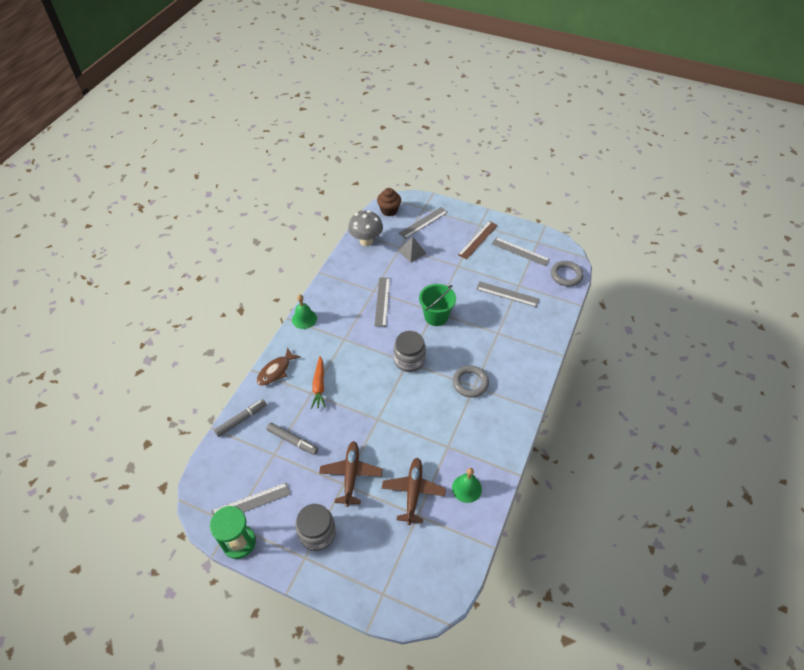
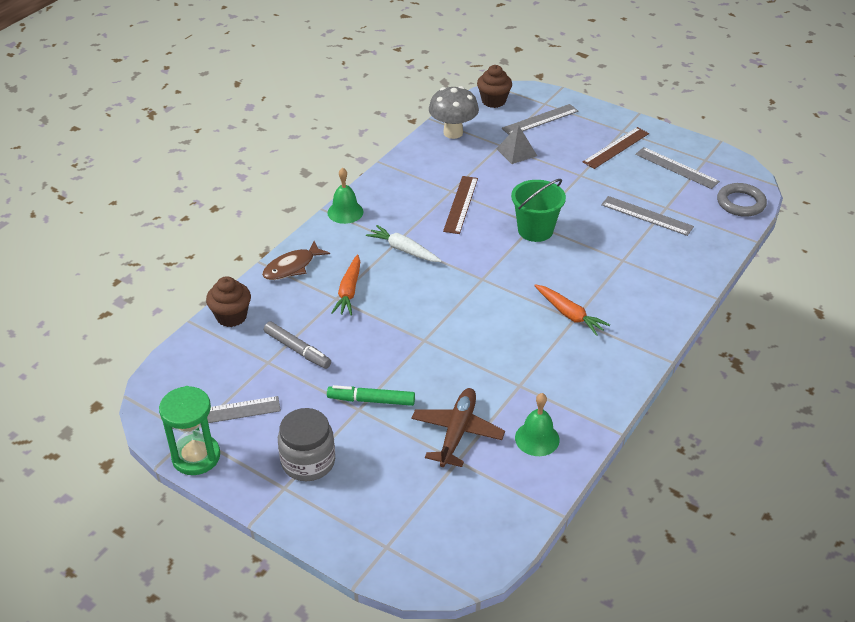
camera: 10 degrees right, 10 degrees down
grey marker [214,399,267,437] -> brown cupcake [206,276,251,327]
brown plane [319,441,382,507] -> green marker [327,385,415,406]
grey ruler [374,277,390,327] -> brown ruler [443,176,478,234]
grey jar [394,331,426,372] -> none
grey ring [452,365,489,398] -> orange carrot [534,284,610,336]
none -> white carrot [366,225,442,262]

